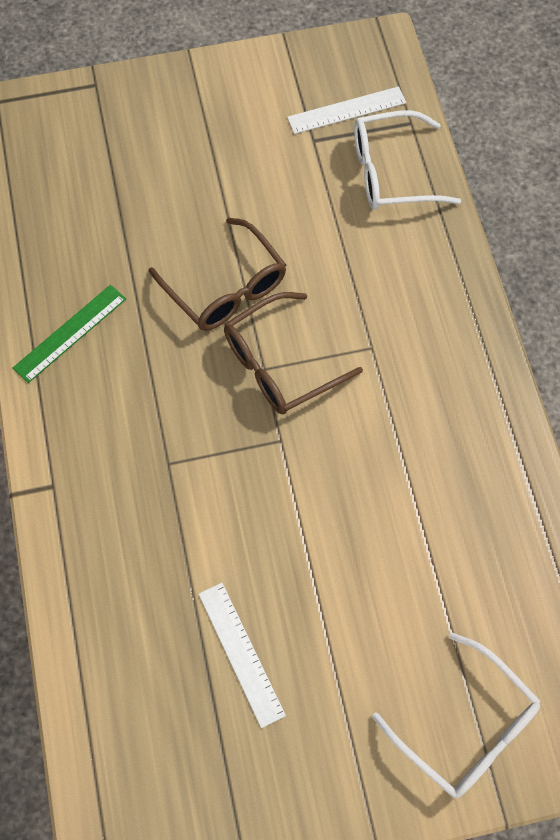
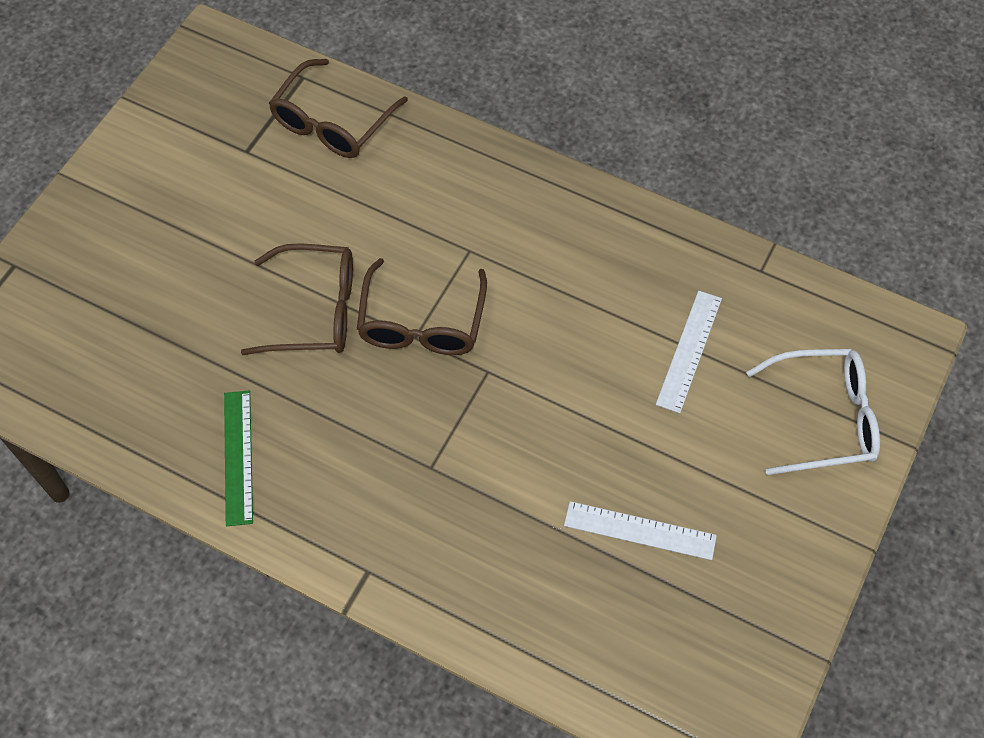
camera: 50 degrees left, 5 degrees down
white ruler [287,86,406,134] -> white ruler moved to [656,291,722,413]
white glasses [354,110,461,210] -> brown glasses [269,59,408,158]

